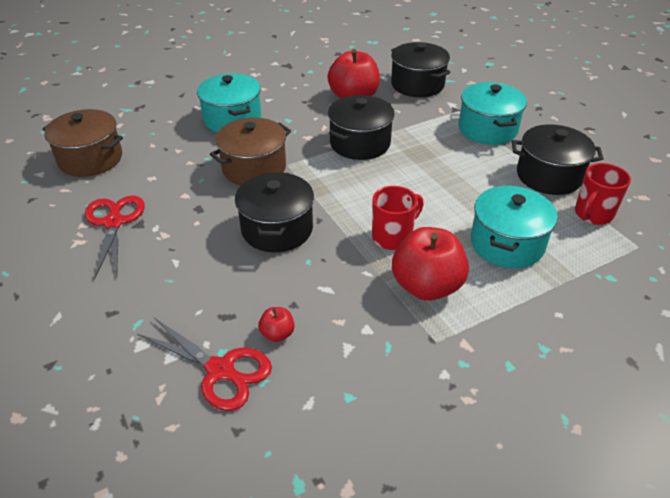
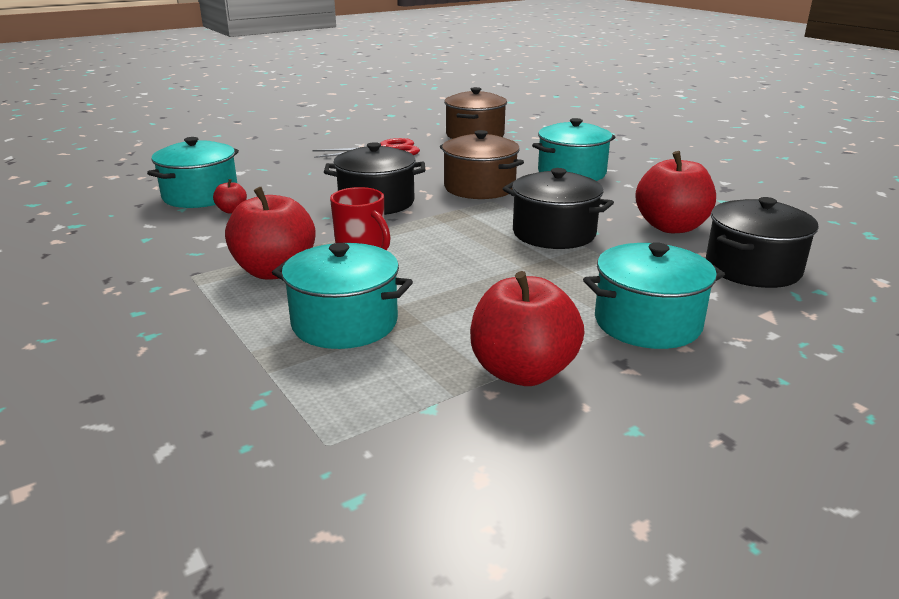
camera: 85 degrees right, 15 degrees down
red scissors [137,318,272,411] -> turquoise pot [147,137,239,208]
black pot [512,124,604,195] -> red apple [470,271,585,386]
red mug [575,163,631,225] -> none

